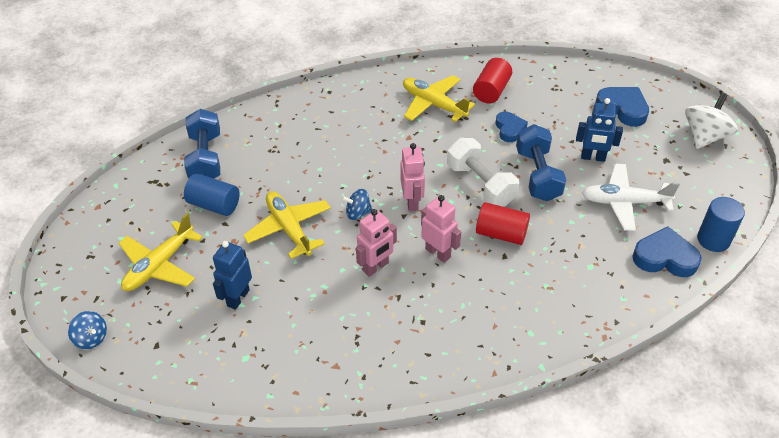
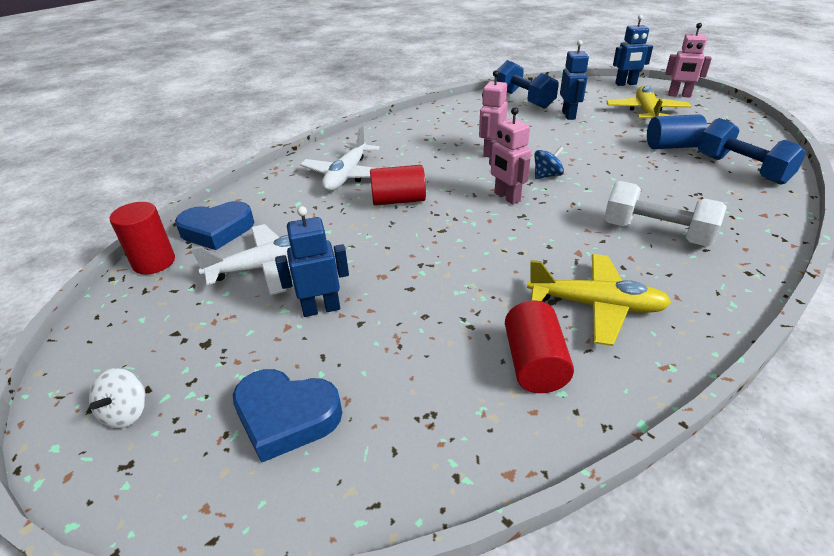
camera: 155 degrees right, 10 degrees down
blue spinning top [68,311,107,349] -> blue robot [613,15,653,86]
yellow plane [243,191,331,259] -> none
pink robot [421,195,461,263] -> pink robot moved to [665,23,712,98]
white dumbbell [447,138,519,207] -> white dumbbell moved to [604,181,727,247]
blue heart [496,112,528,142] -> none
blue dumbbell [516,124,566,201] -> blue dumbbell moved to [497,60,559,109]
white spinning top [685,93,738,149] -> white spinning top [89,368,146,428], size x0.58
blue cylinder [697,197,745,252] -> red cylinder [110,202,175,274]
none -> white plane [300,126,379,191]

